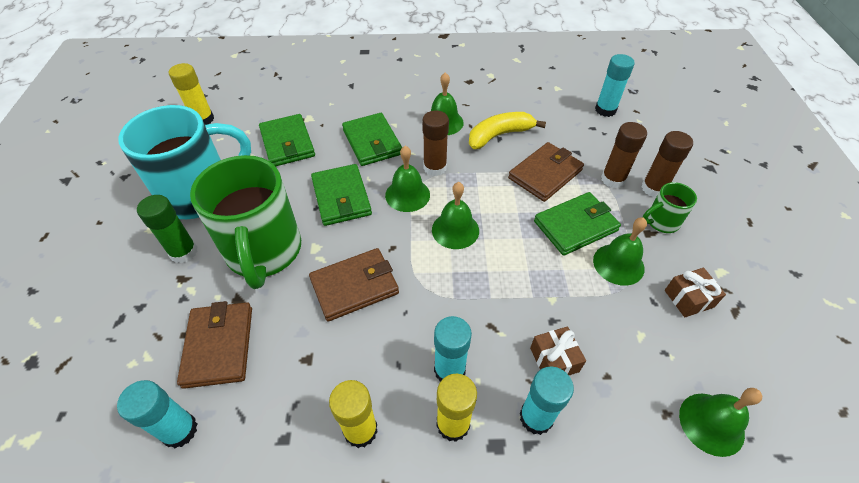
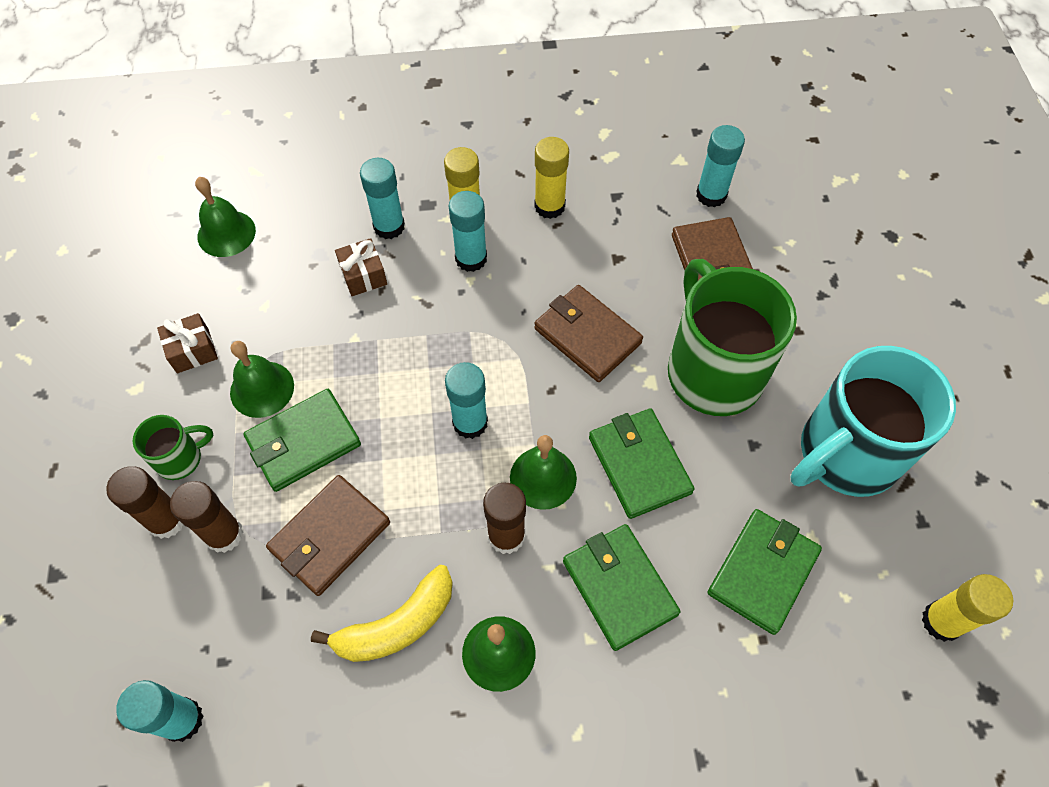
camera: 175 degrees right, 10 degrees up
green glue stick [137,195,198,263] -> none
green wallet [259,114,315,166] -> green wallet turned 60 degrees clockwise [707,509,822,635]
brown wallet [309,248,399,322] -> brown wallet turned 75 degrees clockwise [534,285,643,382]
green bell [432,182,479,249] -> turquoise glue stick [445,362,488,439]

